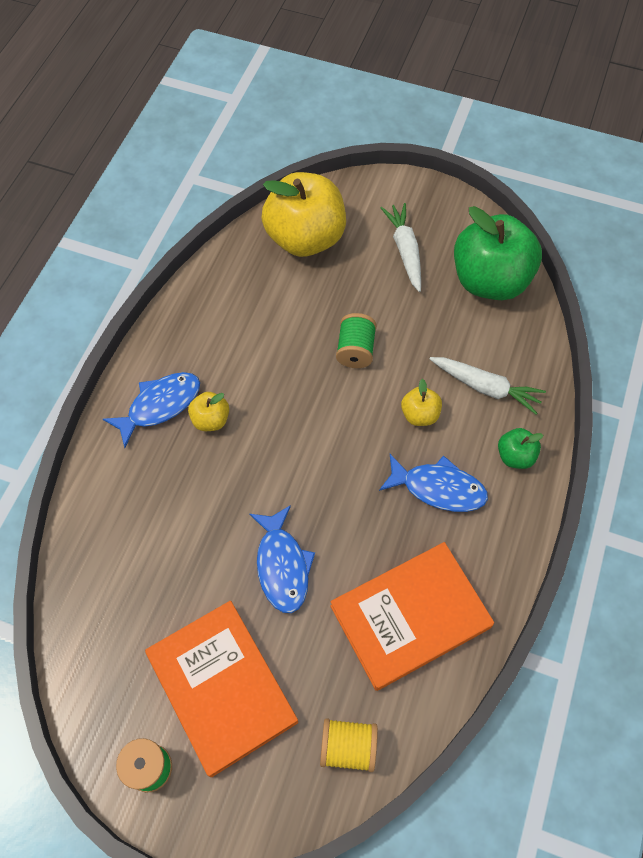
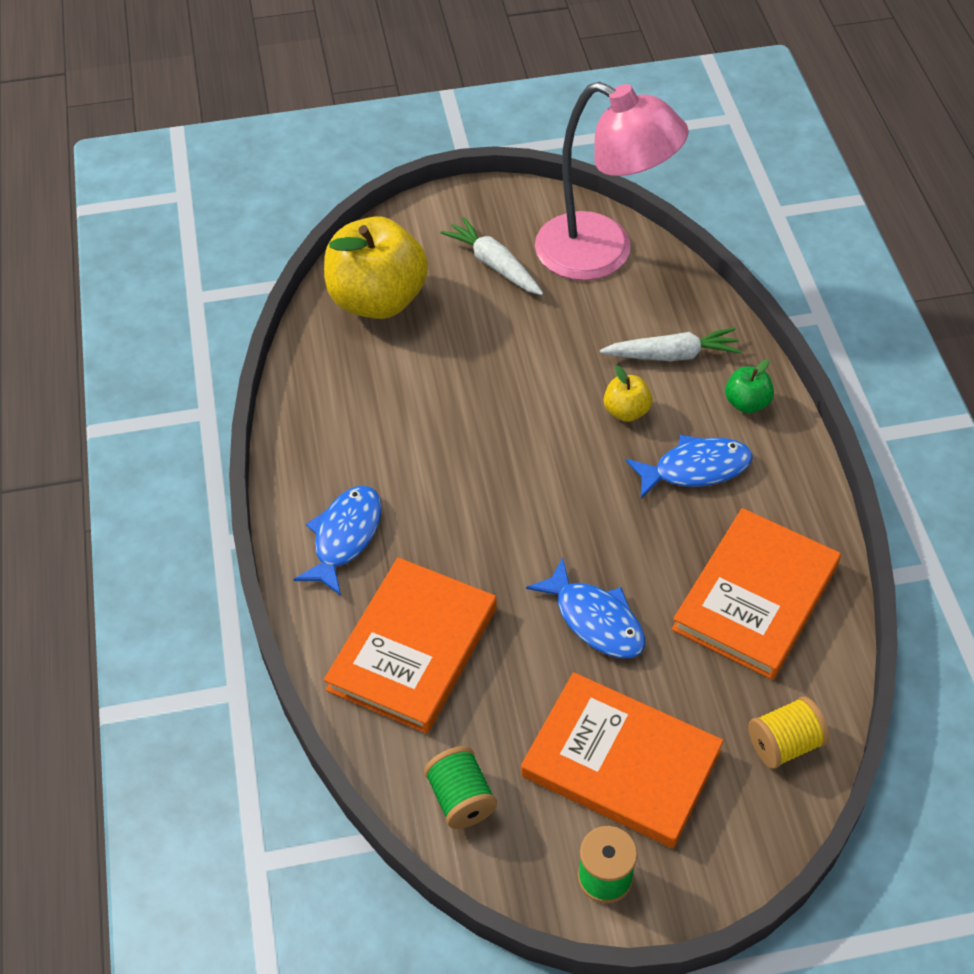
camera: 30 degrees left, 10 degrees down
yellow apple [188,392,229,431] -> none
green spool [336,313,377,368] -> green spool moved to [424,746,497,829]
green apple [454,206,542,300] -> pink lamp [535,82,689,280]
none -> orange book [324,557,497,734]

